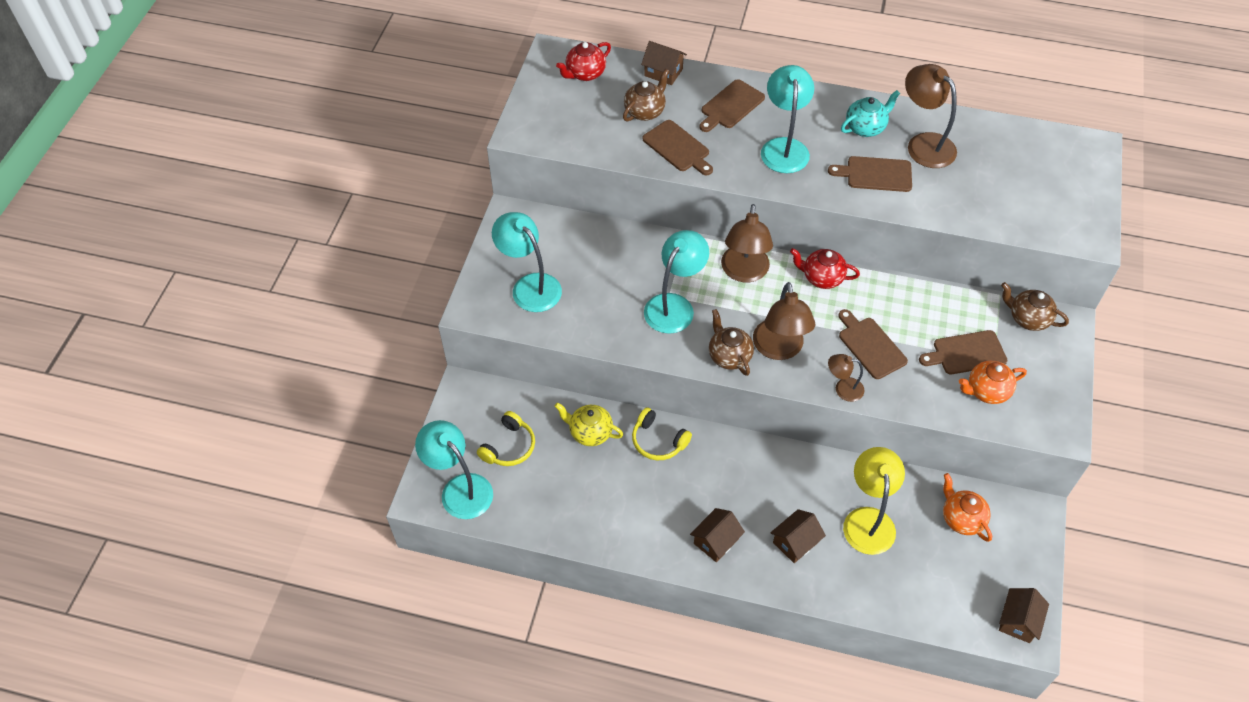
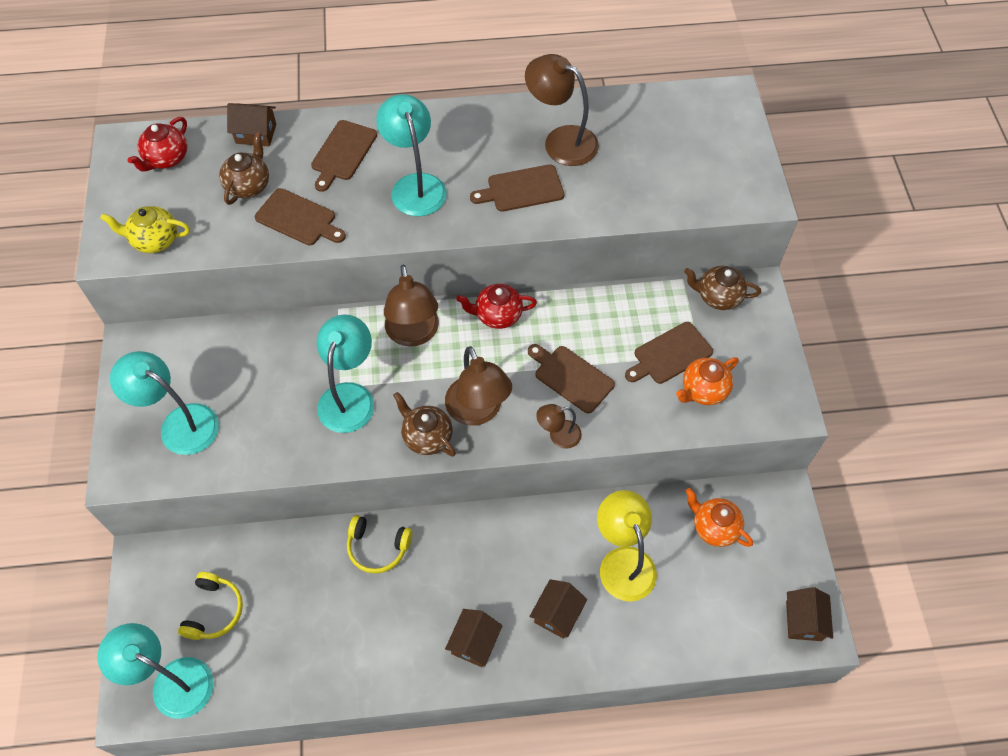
camera: 20 degrees left, 5 degrees up
yellow teapot [555,403,623,446] -> yellow teapot moved to [100,206,190,253]
turquoise teapot [841,90,900,137] -> none

